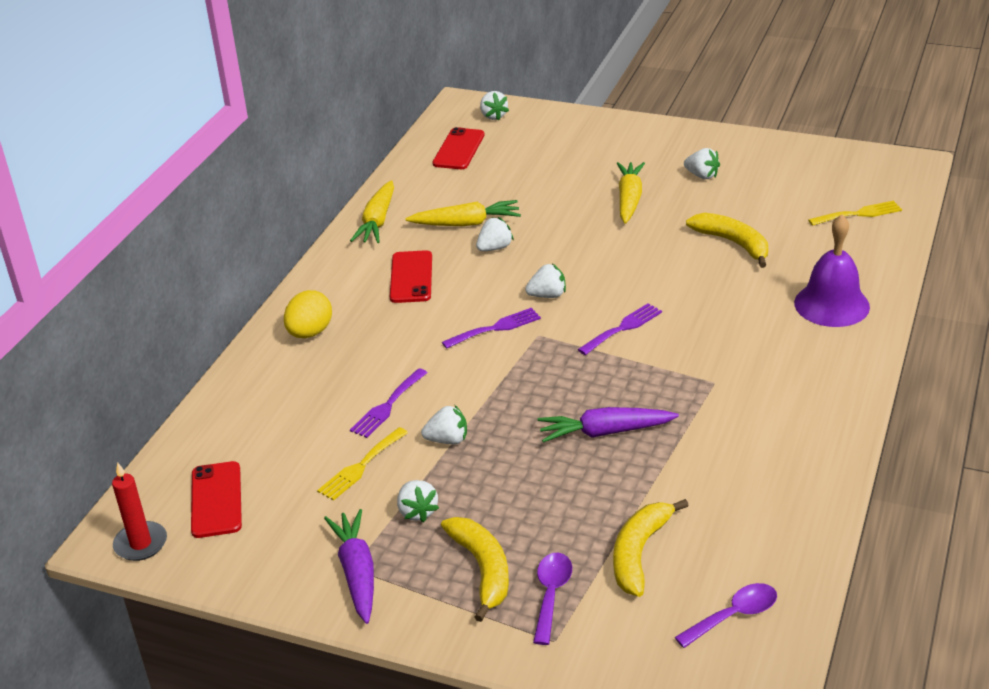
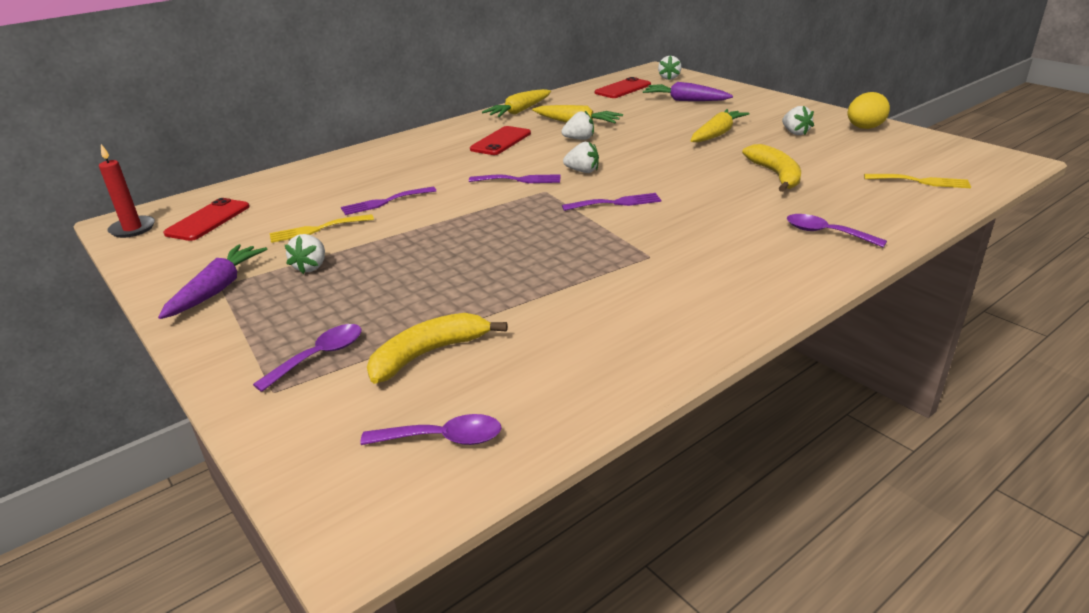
camera: 30 degrees right, 5 degrees down
yellow egg [284,290,332,338] -> yellow egg moved to [848,92,890,129]
white strawberry [421,405,467,444] -> none
yellow banana [441,517,509,622] -> none
purple carrot [538,407,679,443] -> purple carrot moved to [643,82,733,101]
purple bell [794,214,870,327] -> purple spoon [787,214,887,247]

